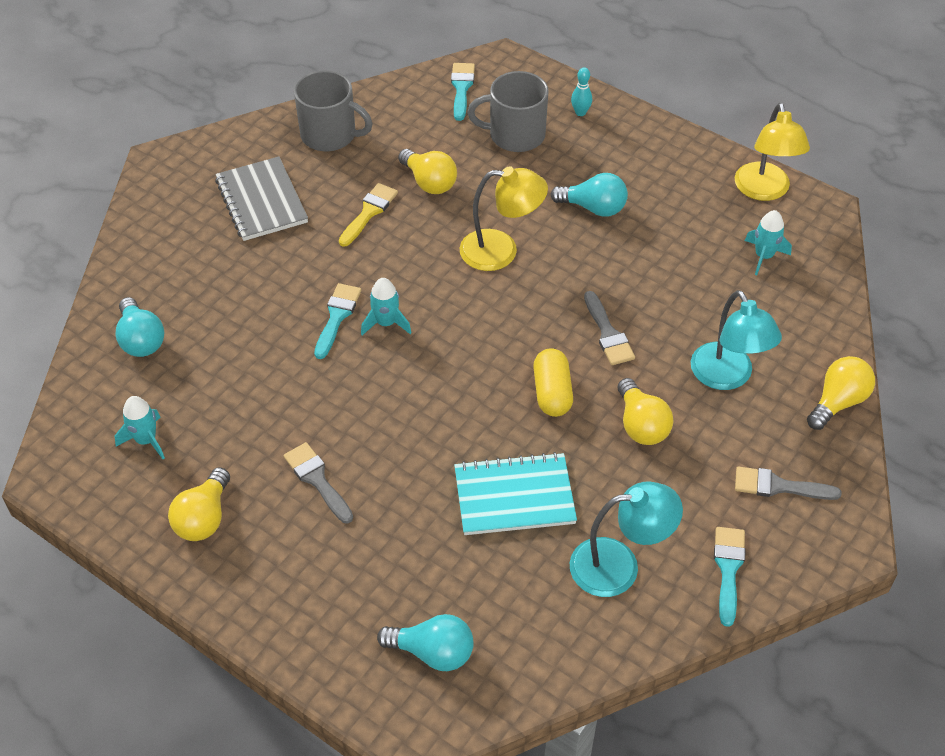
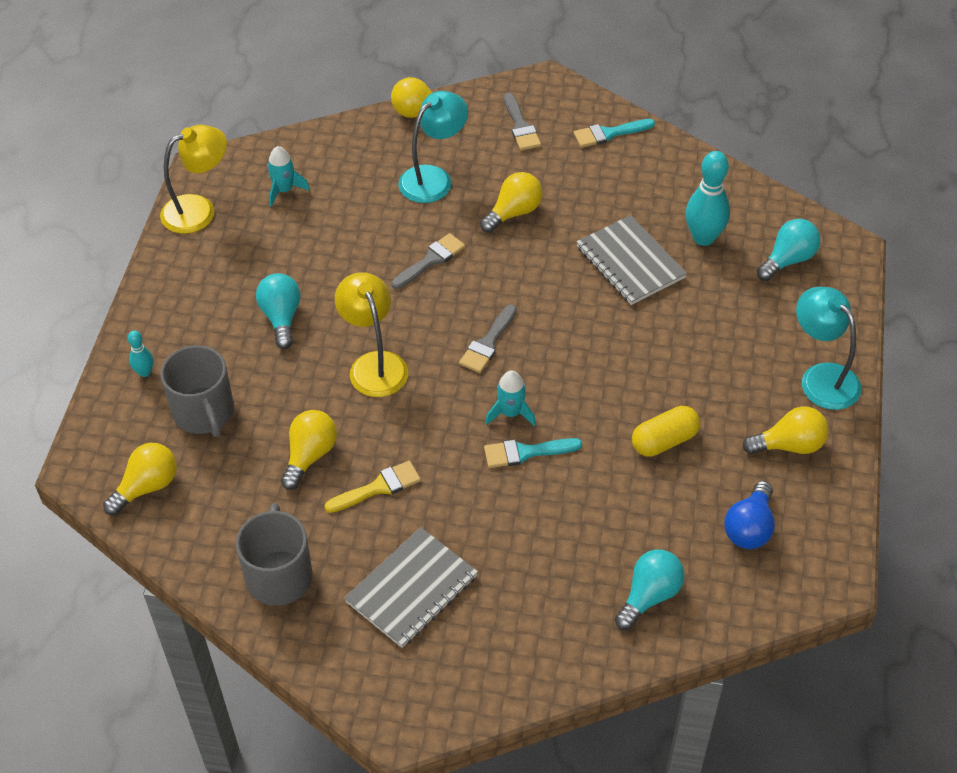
camera: 115 degrees left, 0 degrees up
turquoise rocket [115,396,165,459] -> blue light bulb [724,481,775,549]
grey brush [284,442,353,524] -> grey brush moved to [459,304,517,373]
yellow brush [339,183,398,247] -> yellow brush turned 150 degrees clockwise [324,461,421,513]
turquoise light bulb [377,614,474,671] -> turquoise light bulb turned 60 degrees clockwise [757,219,821,281]
turquoise brush [451,63,475,121] -> yellow light bulb [103,443,177,515]
turquoise notebook [454,452,577,535] -> grey notebook [576,215,687,305]
yellow capsule [533,348,573,417] -> yellow capsule moved to [632,406,700,457]
turquoise lamp [570,481,683,597] -> turquoise lamp moved to [796,287,861,410]
none -> turquoise bowling pin [685,151,730,246]

